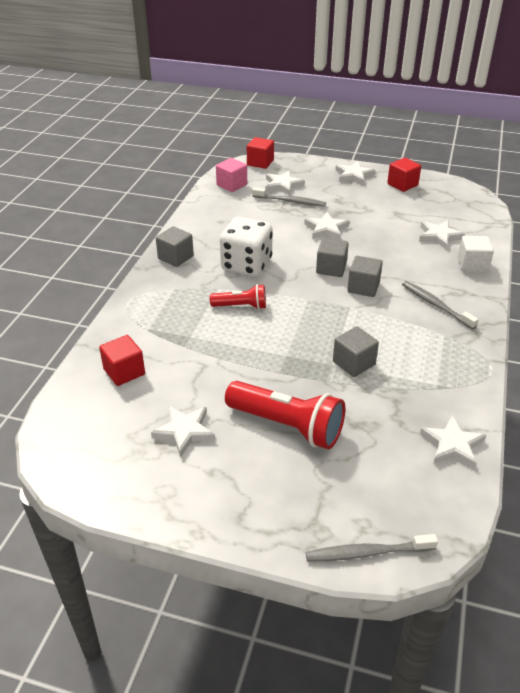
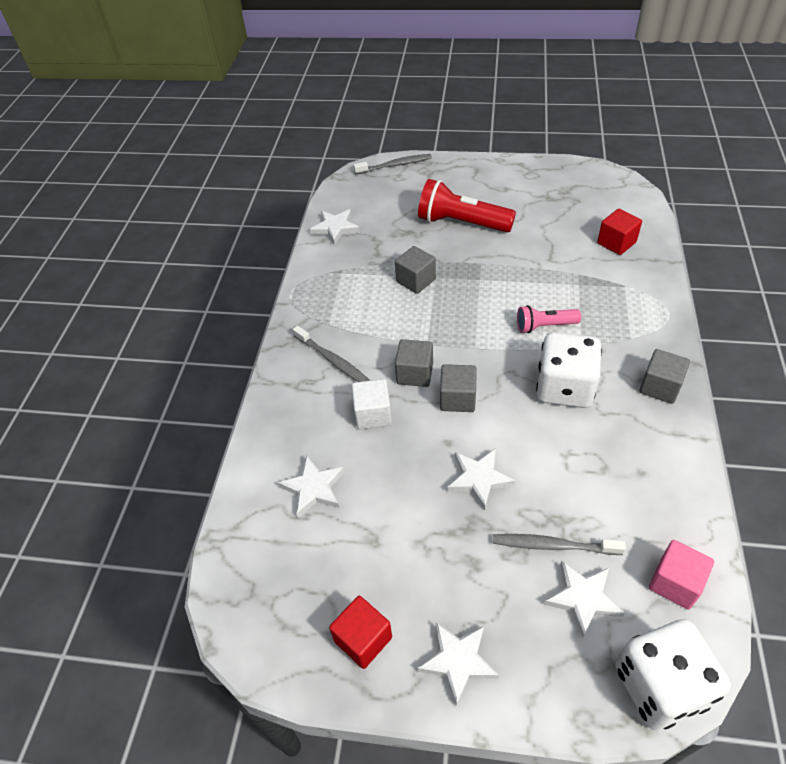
camera: 175 degrees right, 10 degrees up
white star [151,406,215,457] -> none
red flashlight [210,284,266,309] -> pink flashlight [517,305,581,333]
red cube [247,137,274,169] -> white dice [615,619,731,730]
white cube [458,236,494,273] -> white cube moved to [352,379,392,429]

